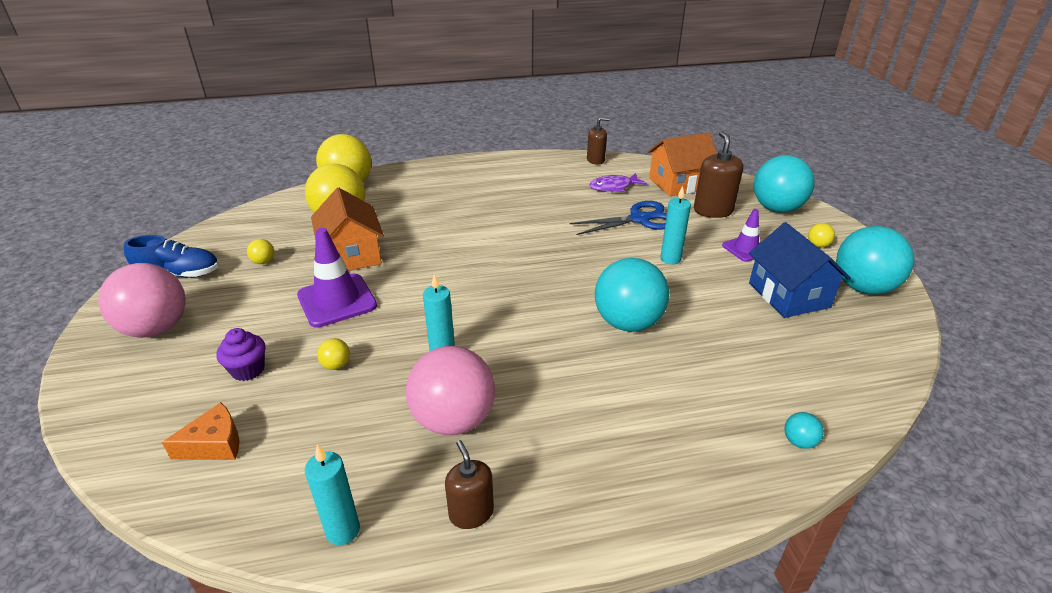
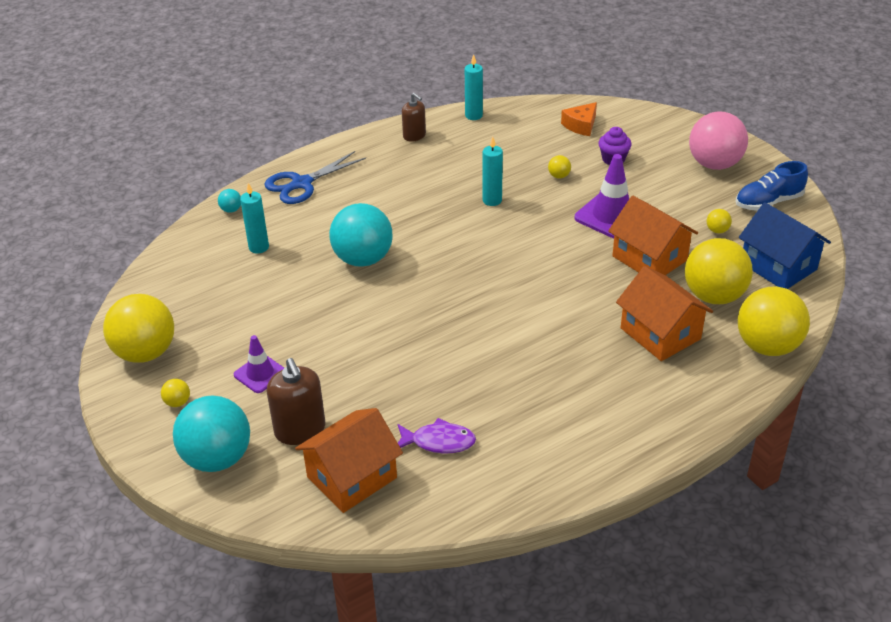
camera: 160 degrees right, 5 degrees up
pink ball [406,346,495,435] -> none
blue scissors [569,201,667,235] -> blue scissors moved to [264,151,366,204]
brown soap dispenser [587,117,609,165] -> none
purple fish [589,173,647,192] -> purple fish turned 45 degrees clockwise [398,418,476,454]
turquoise candle [660,186,691,264] -> turquoise candle moved to [240,183,269,254]
blue house [749,222,851,318] -> blue house moved to [739,202,831,289]
turquoise ball [836,226,914,294] -> yellow ball [103,294,174,363]
none -> orange house [616,266,713,361]

